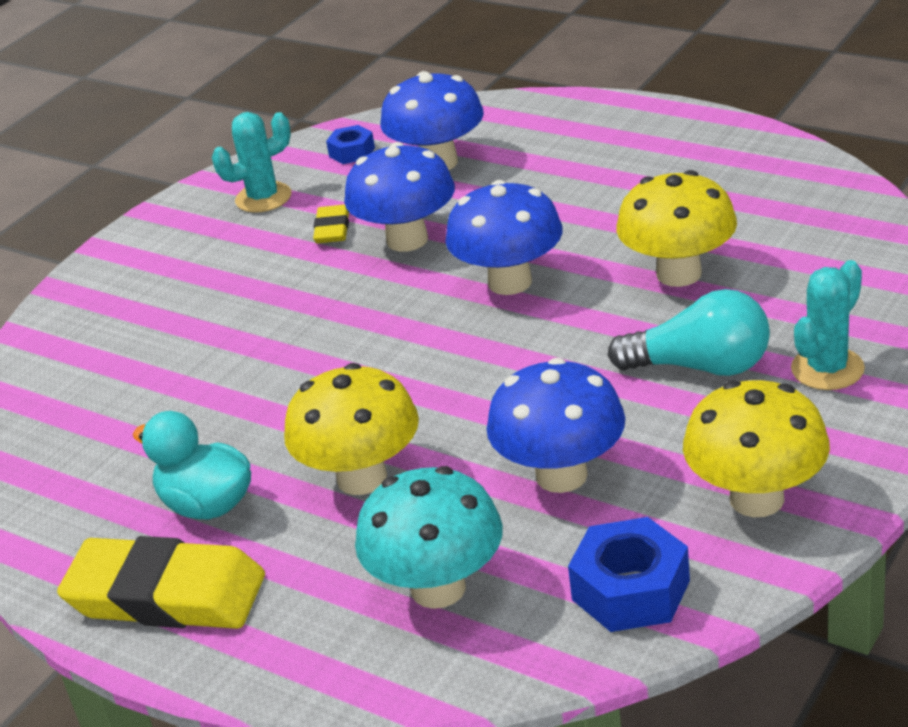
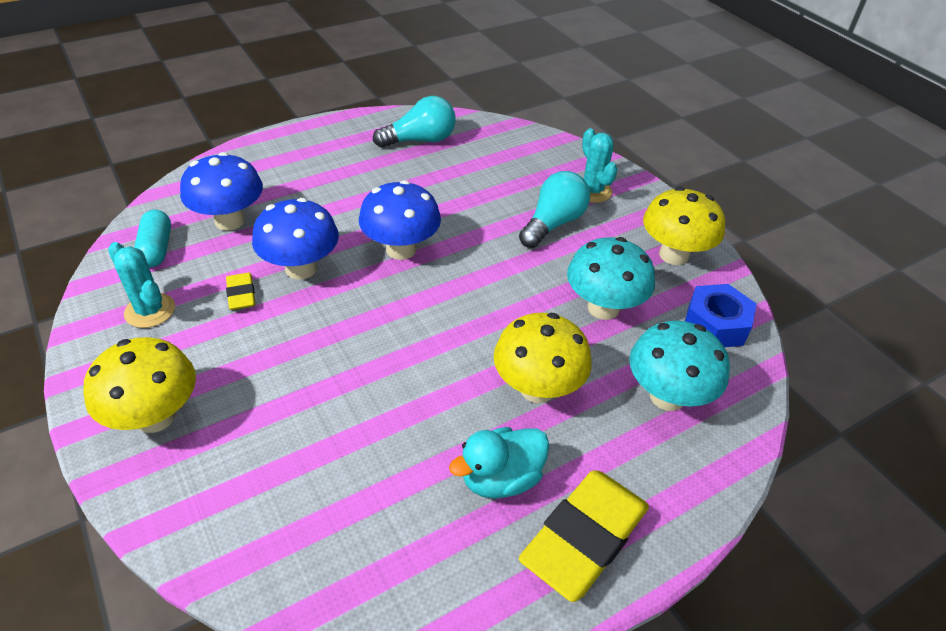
camera: 70 degrees left, 10 degrees up
turquoise cactus [212,112,292,213] -> turquoise cactus turned 45 degrees counterclockwise [108,242,175,328]
yellow eraser [313,204,349,243] -> yellow eraser turned 45 degrees clockwise [226,273,255,310]
blue nut [326,125,375,164] -> turquoise capsule [134,210,171,267]
blue mushroom [487,358,625,493] -> turquoise mushroom [567,237,655,320]
yellow mushroom [617,170,737,287] -> yellow mushroom moved to [83,337,196,433]
none -> turquoise light bulb [373,96,456,148]

